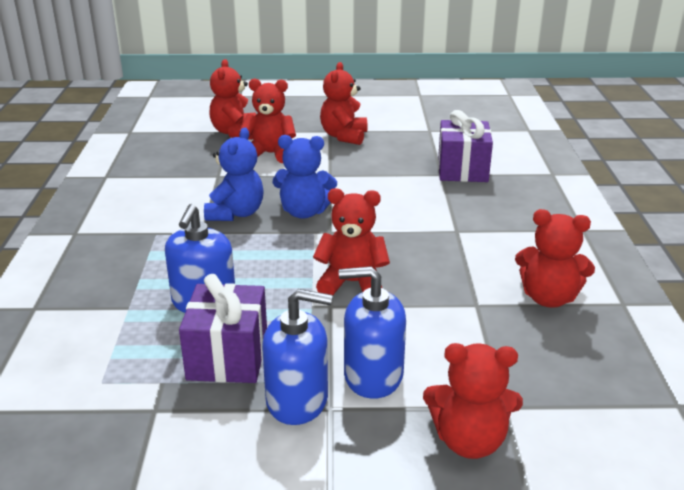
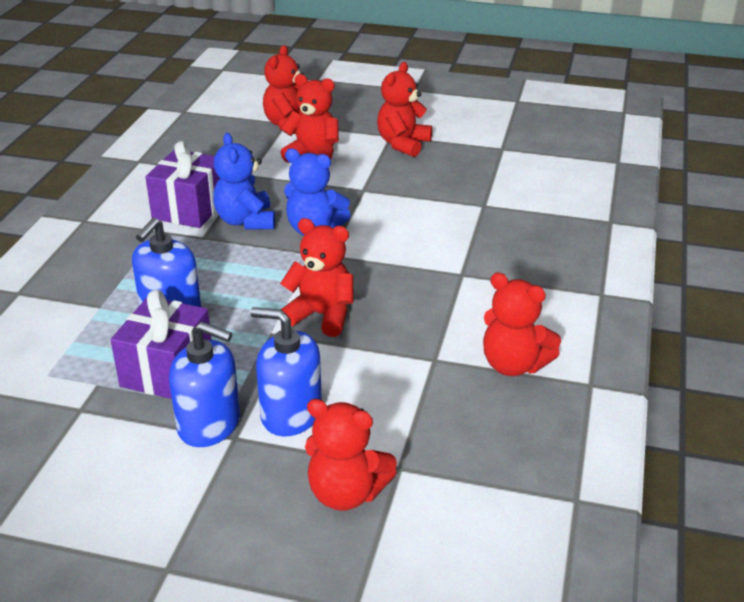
camera: 15 degrees right, 5 degrees up
blue teddy bear [204,128,264,221] -> blue teddy bear turned 135 degrees clockwise [213,133,275,230]
purple gift [438,110,493,182] -> purple gift moved to [146,141,220,228]

